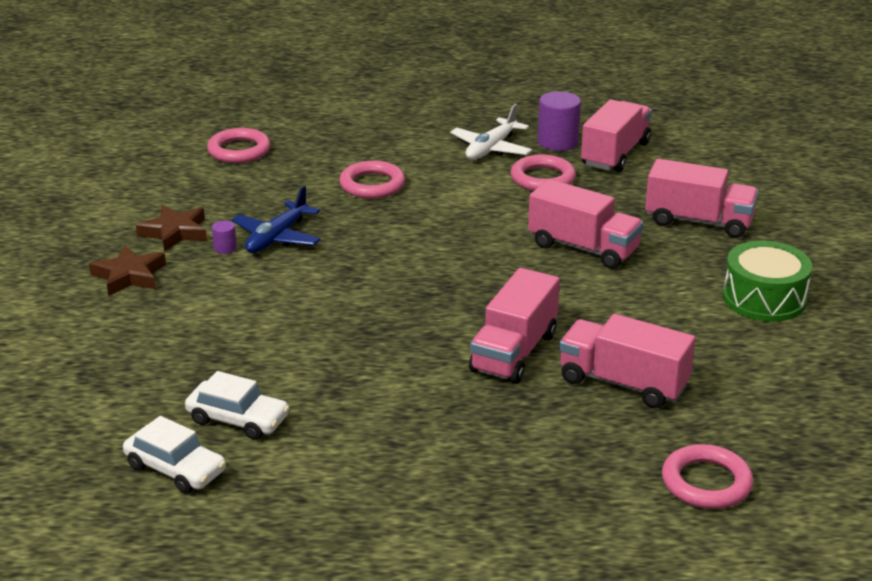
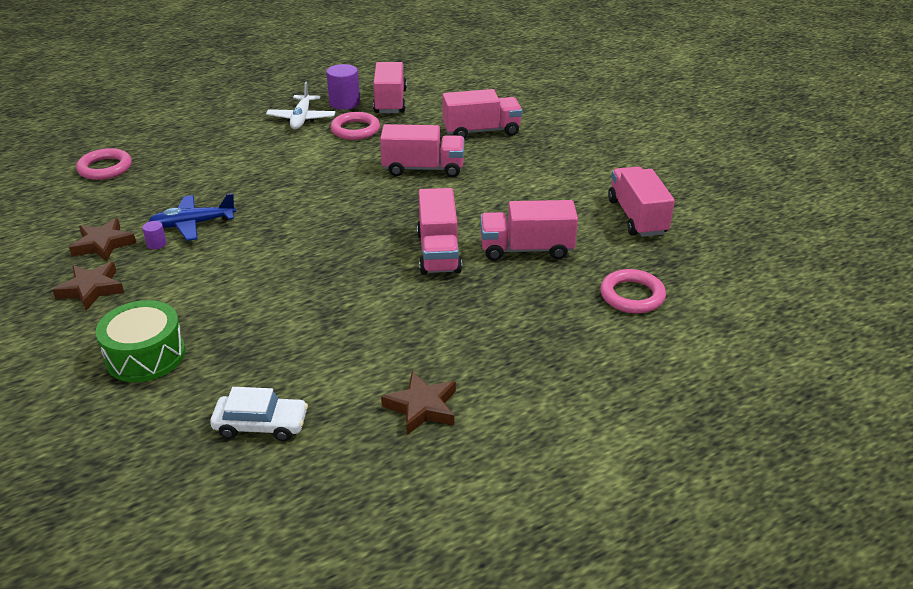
camera: 30 degrees left, 5 degrees up
white car [185,371,290,440] -> none
blue plane [231,186,321,253] -> blue plane turned 75 degrees clockwise [149,193,236,241]
pink ring [339,161,405,199] -> none
green drum [723,241,812,322] -> green drum moved to [96,300,185,382]
none -> brown star [381,371,456,435]
none -> pink truck [608,166,675,237]

